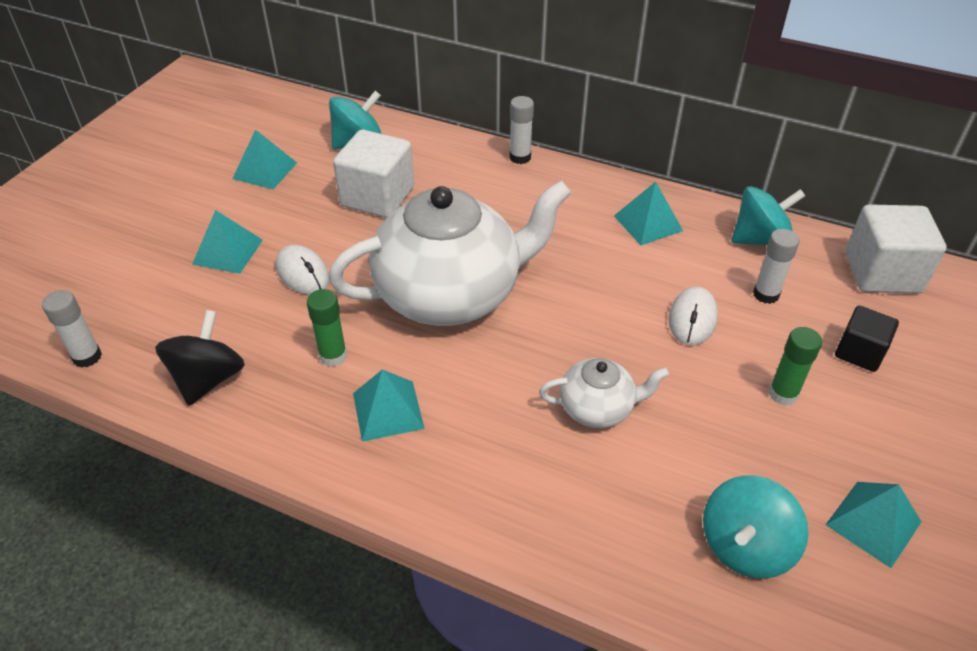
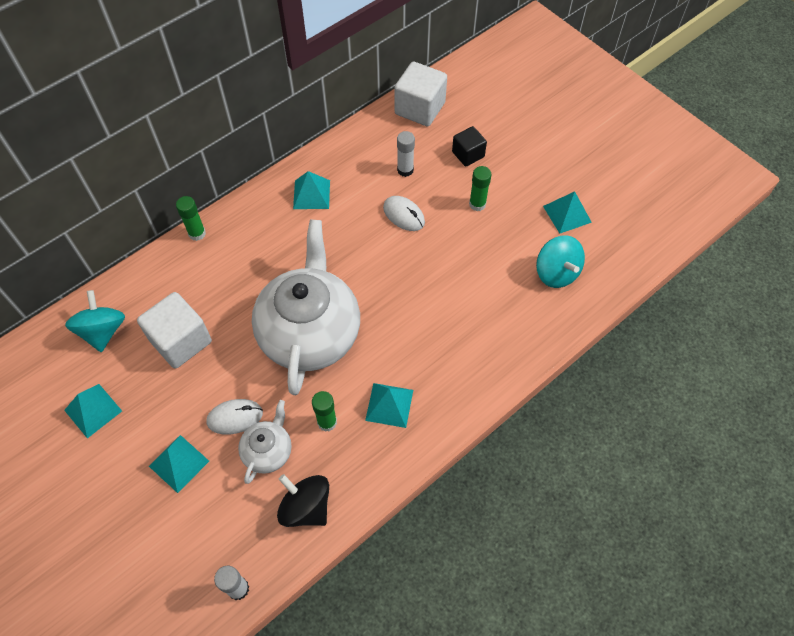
camera: 65 degrees left, 15 degrees up
white glue stick [509,96,534,164] -> green glue stick [176,196,206,241]
white teapot [539,358,669,428] -> white teapot moved to [238,400,292,484]
turquoise spinning top [732,186,805,245] -> none

